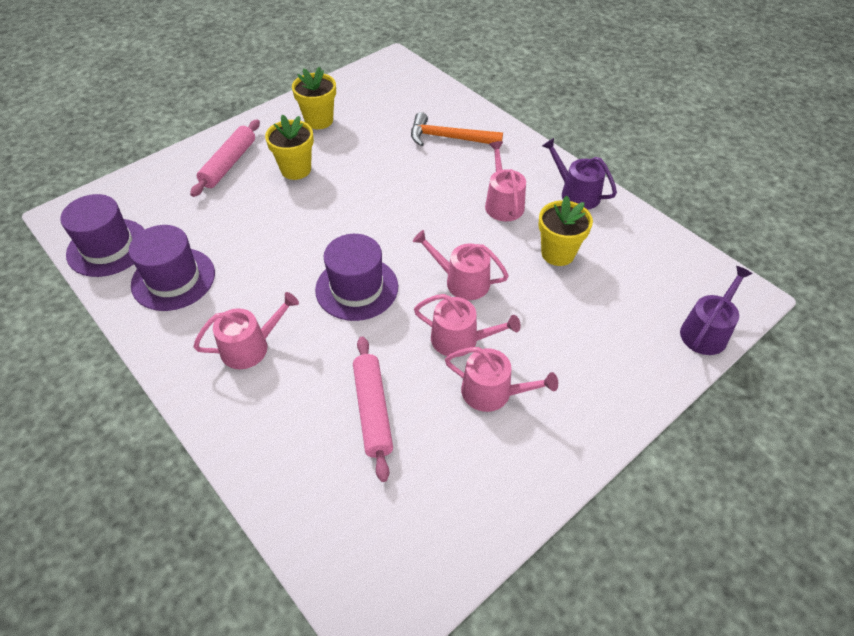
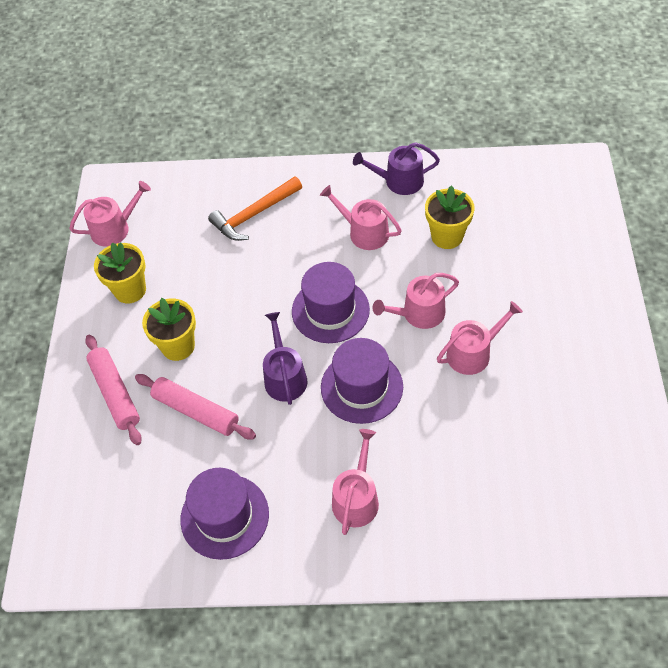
camera: 45 degrees left, 5 degrees up
purple hat [60,194,145,277] -> purple hat moved to [292,262,370,343]
pink rolling pin [353,337,393,482] -> pink rolling pin moved to [135,374,256,439]
pink watering can [445,347,558,412] -> pink watering can moved to [69,181,151,247]
purple watering can [680,266,753,355] -> purple watering can moved to [263,312,307,405]

